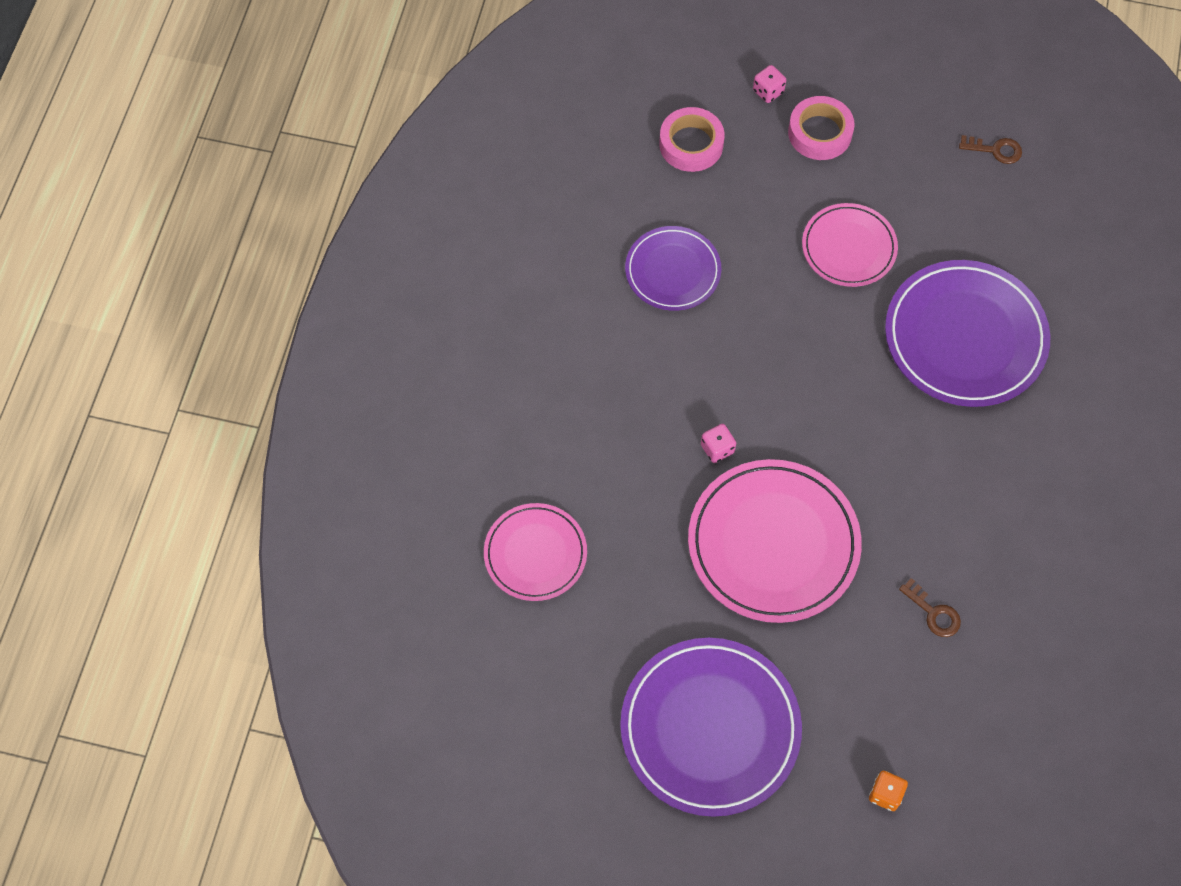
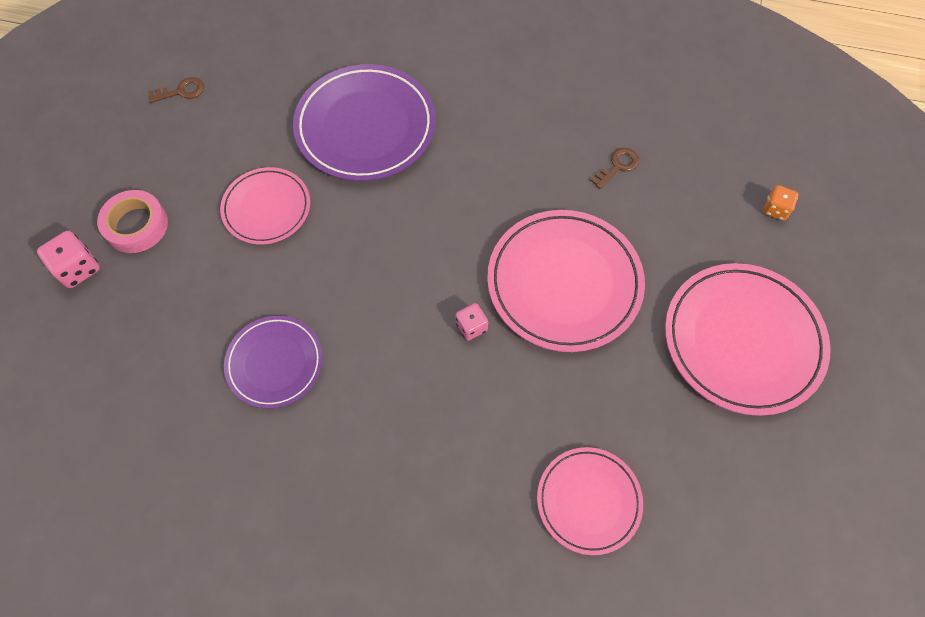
camera: 90 degrees left, 0 degrees up
purple plate [620,638,802,817] -> pink plate [665,263,831,416]
pink tape [659,107,724,172] -> none
pink dice [753,65,786,103] -> pink dice [37,231,100,288], size x1.52
brown key [959,135,1022,164] -> brown key turned 60 degrees clockwise [148,77,204,103]

